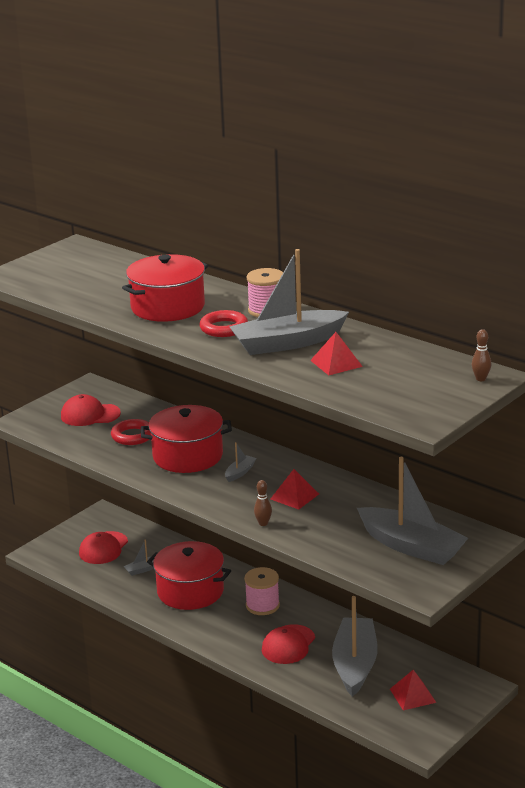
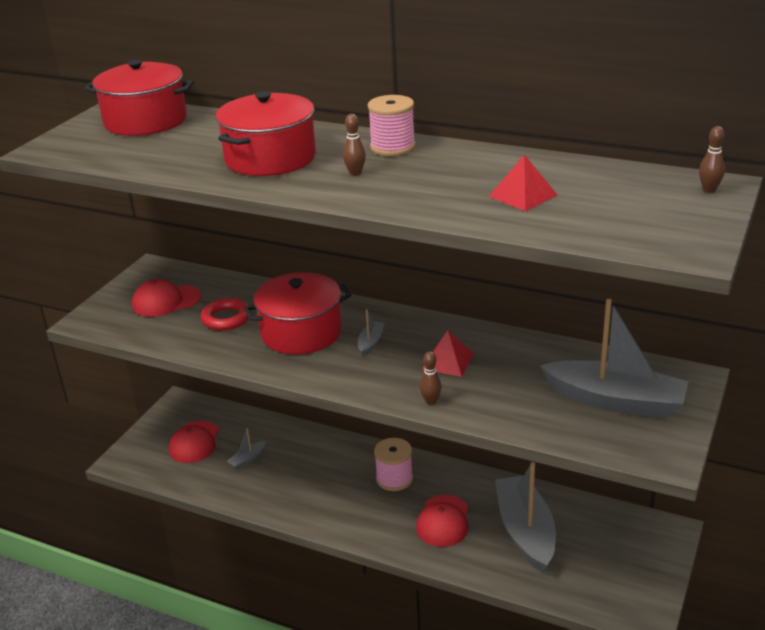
camera: 15 degrees left, 5 degrees up
red pot [147,541,231,610] -> red pot moved to [84,60,194,136]
red ring [200,310,248,337] -> brown bowling pin [343,114,366,176]
grey boat [229,249,349,355] -> none
red pyramid [390,670,436,710] -> none

